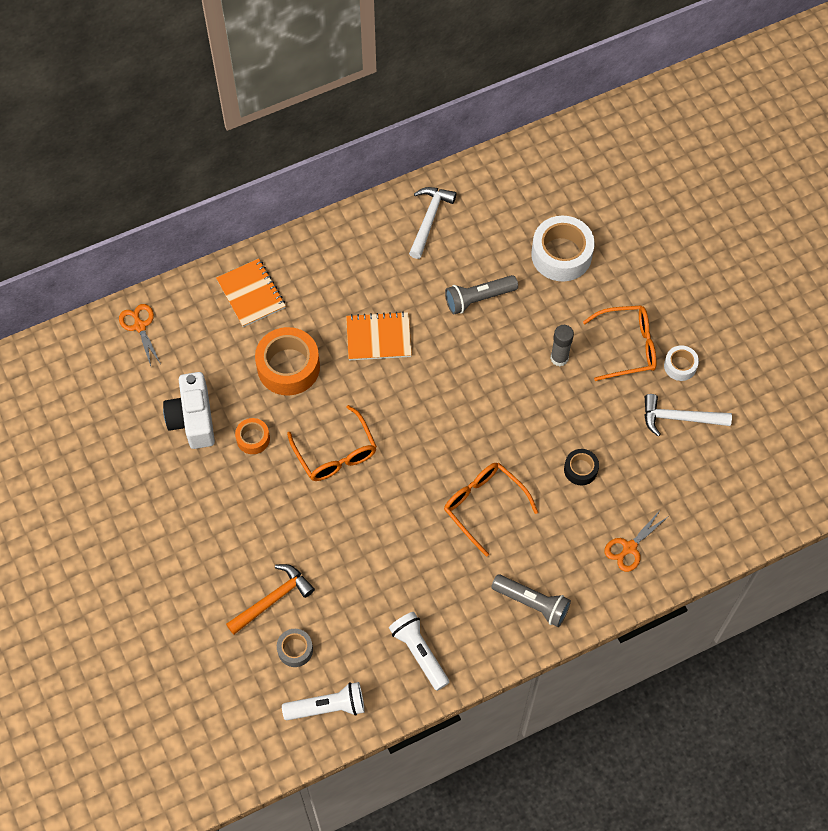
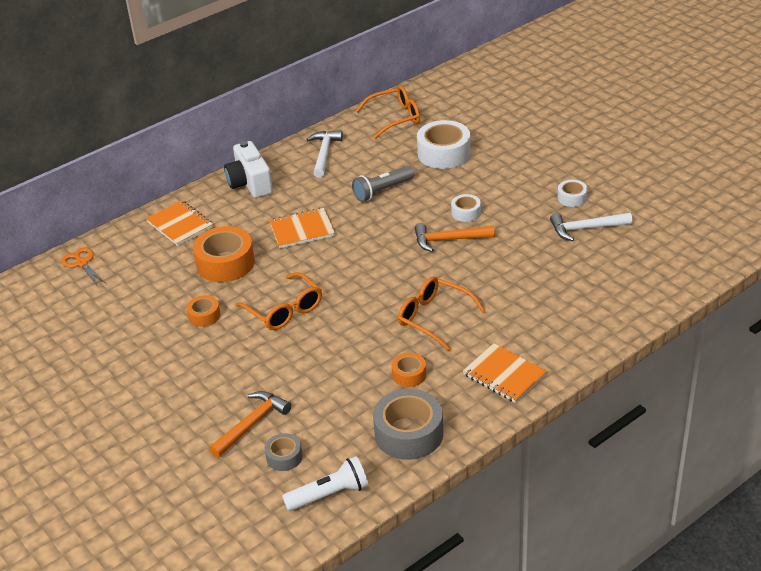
camera: 10 degrees left, 25 degrees down
white camera [163,372,215,449] -> white camera moved to [224,141,273,198]
white flashlight [389,612,449,691] -> grey tape [373,389,443,460]
grey flashlight [491,574,571,627] -> orange notebook [463,343,547,403]
grey glue stick [550,325,574,366] -> white tape [451,194,481,222]
black tape [564,449,599,485] -> none
orange glasses [583,305,656,381] -> orange glasses moved to [356,86,420,139]
orange scissors [604,509,669,572] -> none
none -> orange tape [392,353,426,387]
none -> orange hammer [414,223,495,252]

